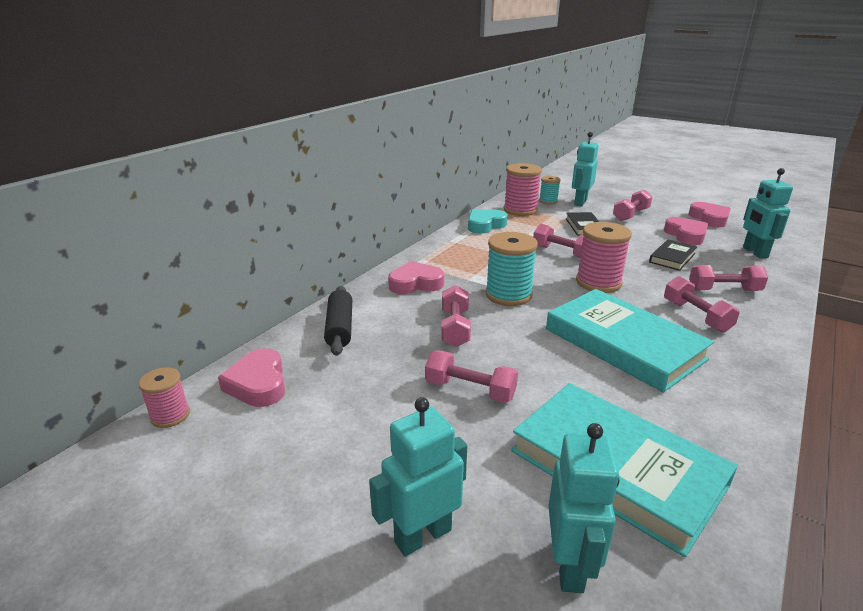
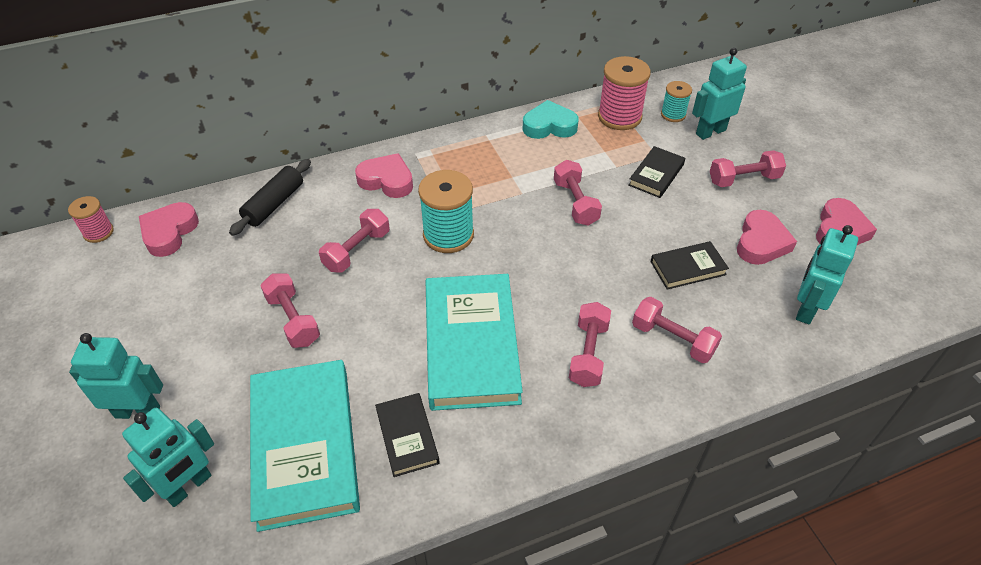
camera: 35 degrees right, 20 degrees up
pink spool [576,222,632,293] -> none
none -> black book [375,393,440,477]

